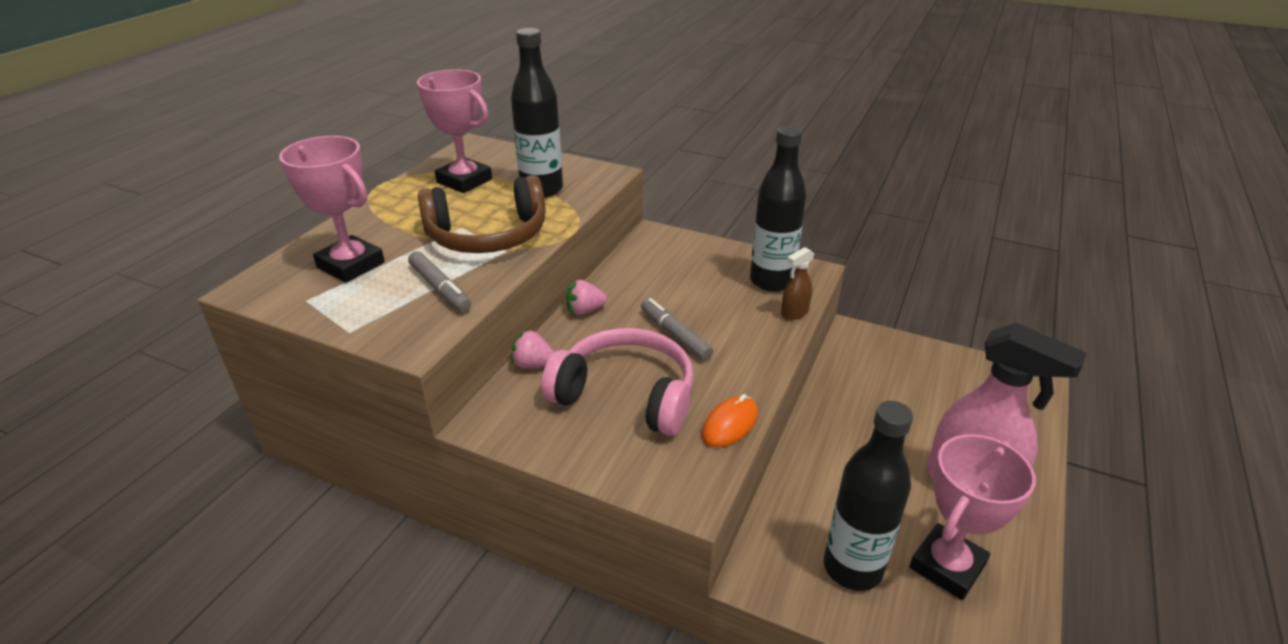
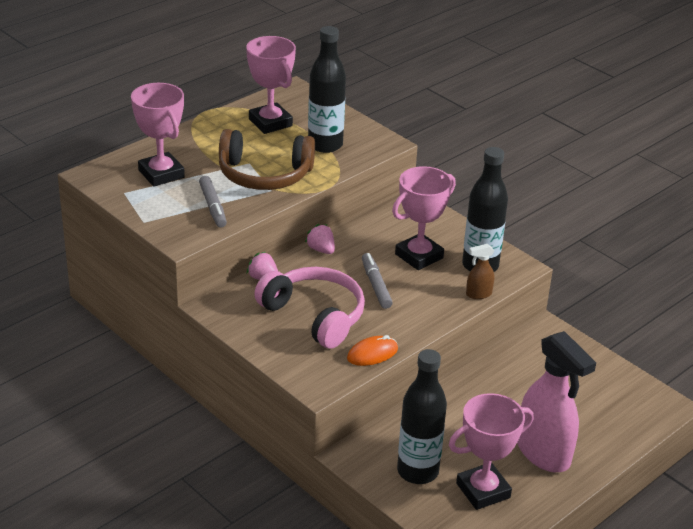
camera: 20 degrees right, 0 degrees up
pink strawberry [566,280,607,315] -> pink strawberry turned 45 degrees clockwise [305,224,335,254]
none -> pink trophy [392,166,456,270]

